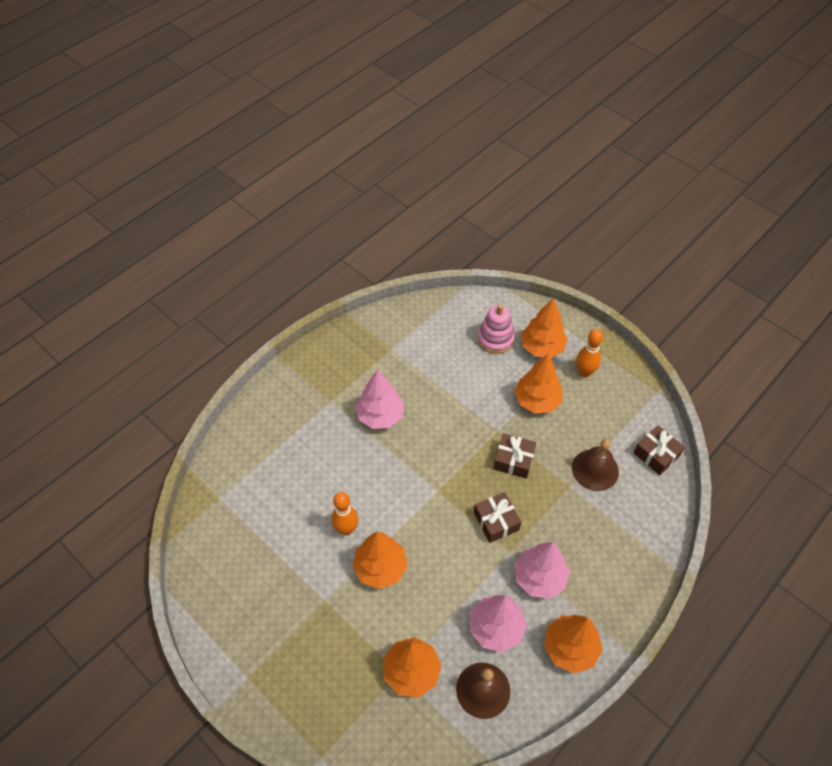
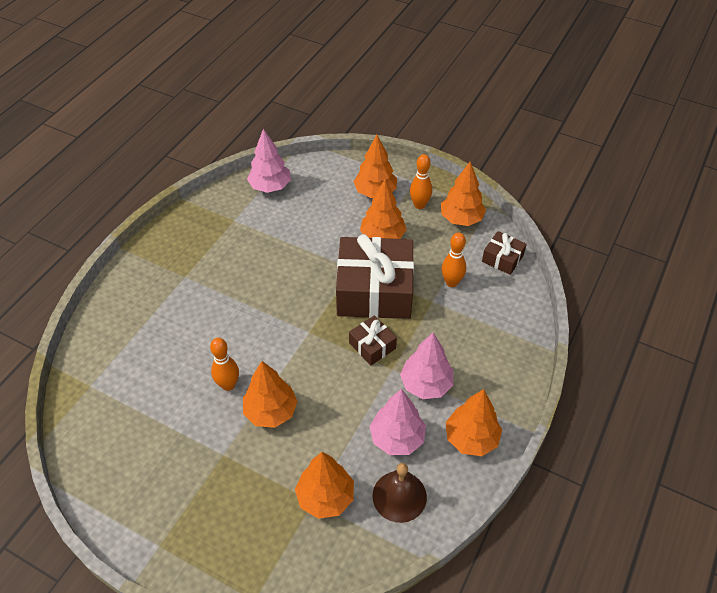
camera: 15 degrees left, 5 degrees down
pink tree [355,370,404,429] -> pink tree moved to [247,129,291,193]
pink stacking toy [477,304,515,354] -> none
brown gift [494,433,536,479] -> brown gift [336,234,414,319], size x2.18
brown bell [572,439,619,491] -> orange bowling pin [442,232,466,287]
none -> orange tree [441,161,486,226]

